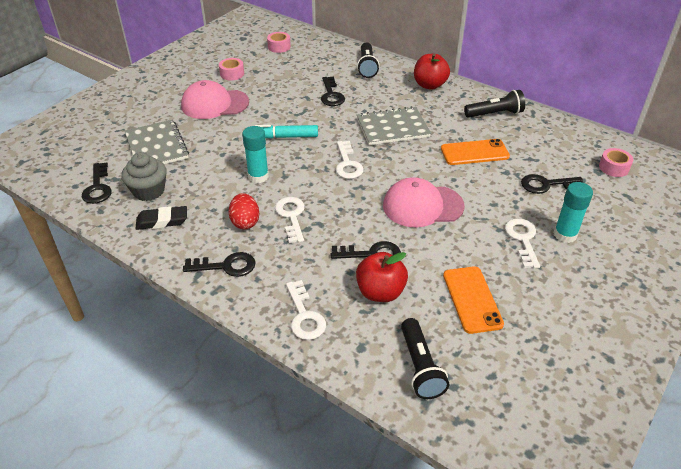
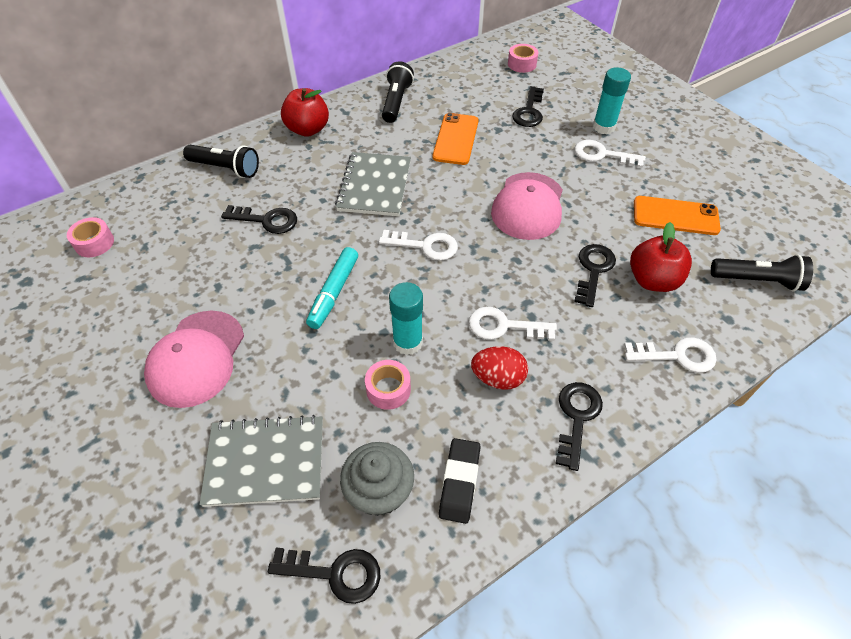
camera: 70 degrees left, 10 degrees up
pink tape [219,58,244,81] -> pink tape moved to [365,360,411,410]

